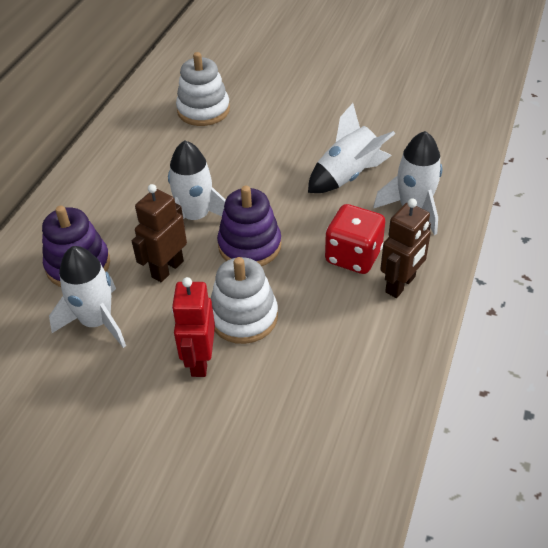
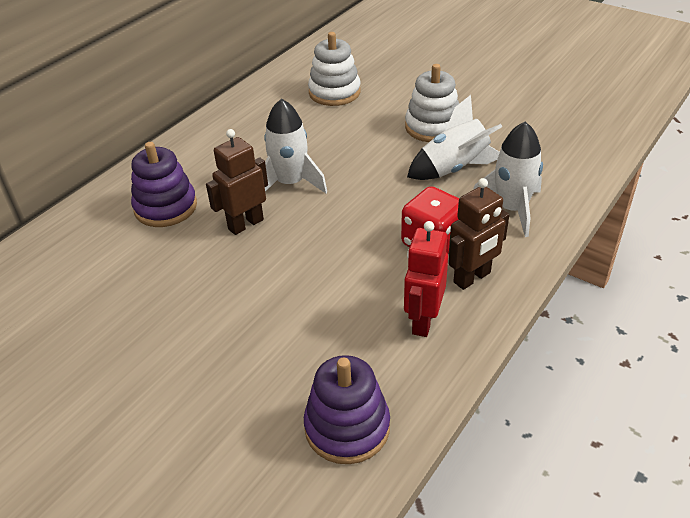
camera: 15 degrees right, 5 degrees down
white rocket [49,246,126,348] -> none
red robot [172,277,215,377] -> red robot moved to [404,221,448,337]
white stacking toy [211,257,278,344] -> white stacking toy moved to [405,64,459,142]
purple stacking toy [217,186,282,266] -> purple stacking toy moved to [304,355,390,464]

